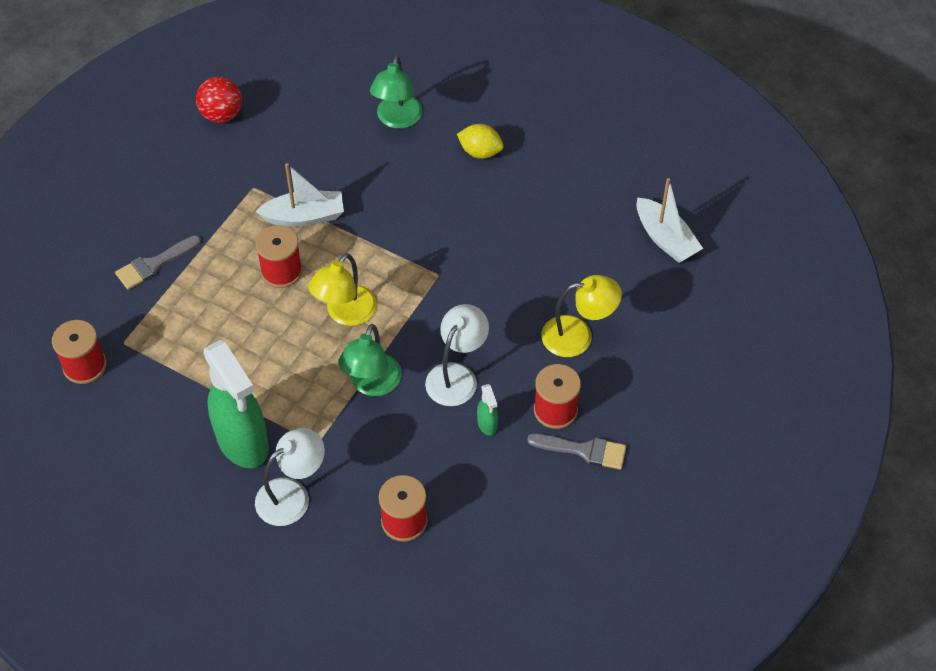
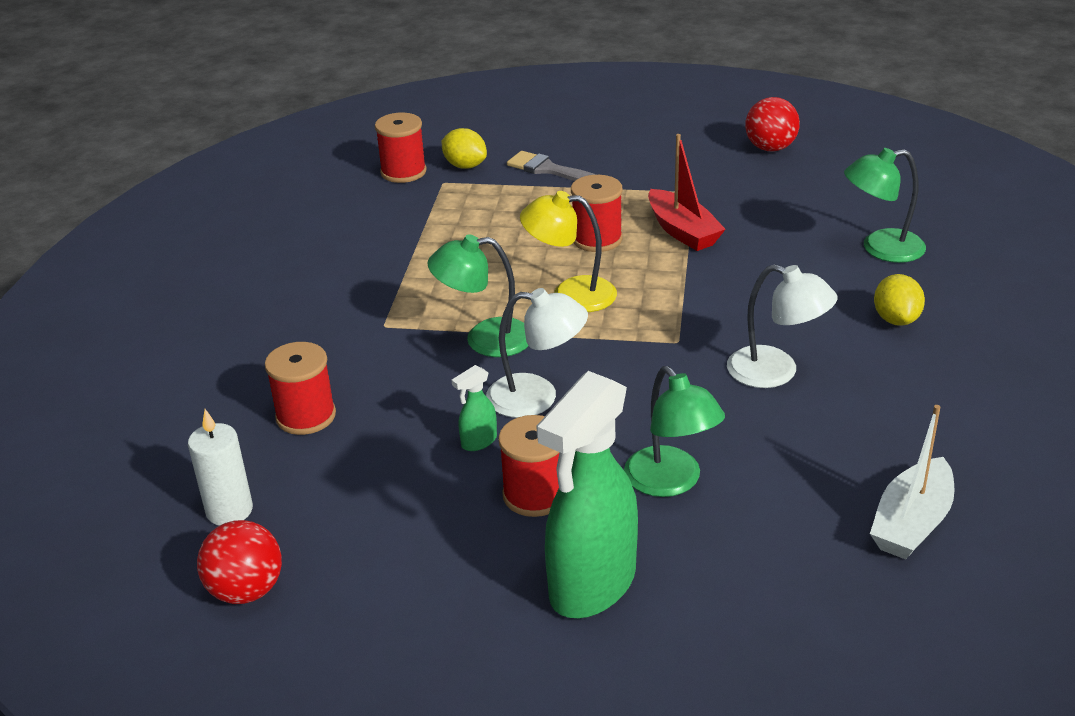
camera: 70 degrees right, 20 degrees down
green spray bottle [203,340,269,468] -> green spray bottle moved to [536,371,638,618]
white lamp [255,428,325,526] -> white lamp moved to [727,264,838,388]
white boat [256,163,344,227] -> red boat [648,134,726,251]
grey brush [527,433,626,470] -> none
yellow lamp [541,275,622,357] -> green lamp [624,366,725,497]
none -> white candle [188,409,253,526]
none -> red ball [197,520,282,604]
none -> yellow lemon [441,128,487,169]

